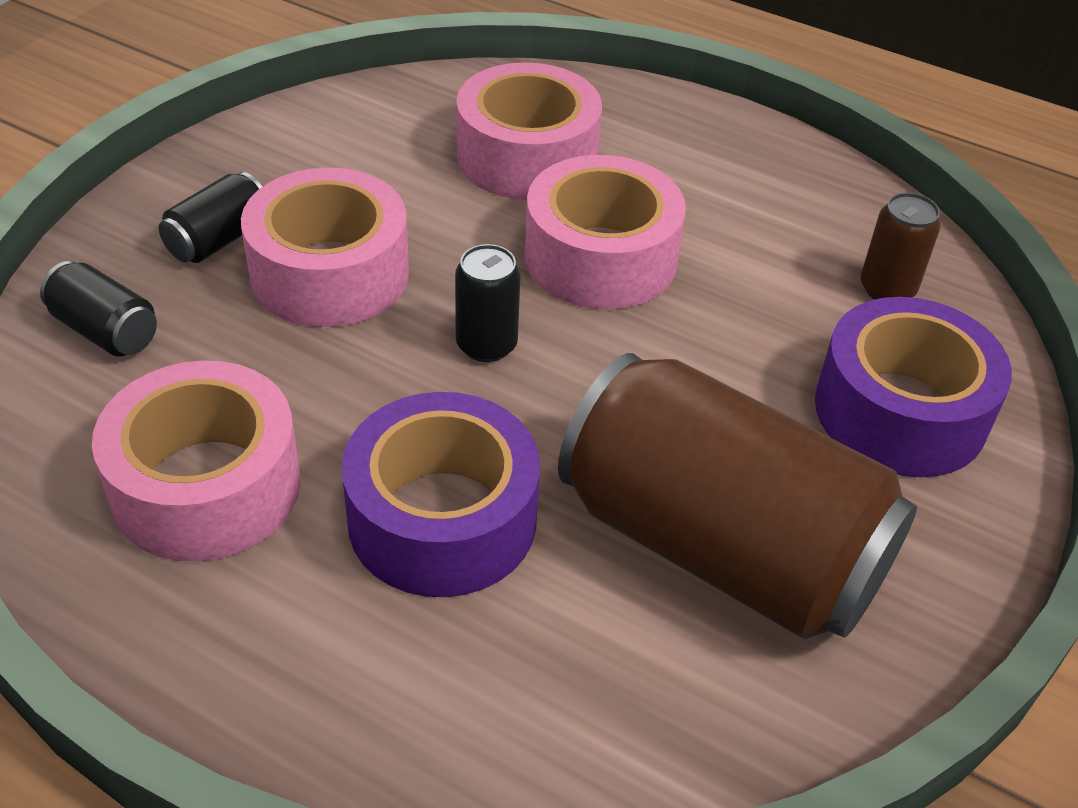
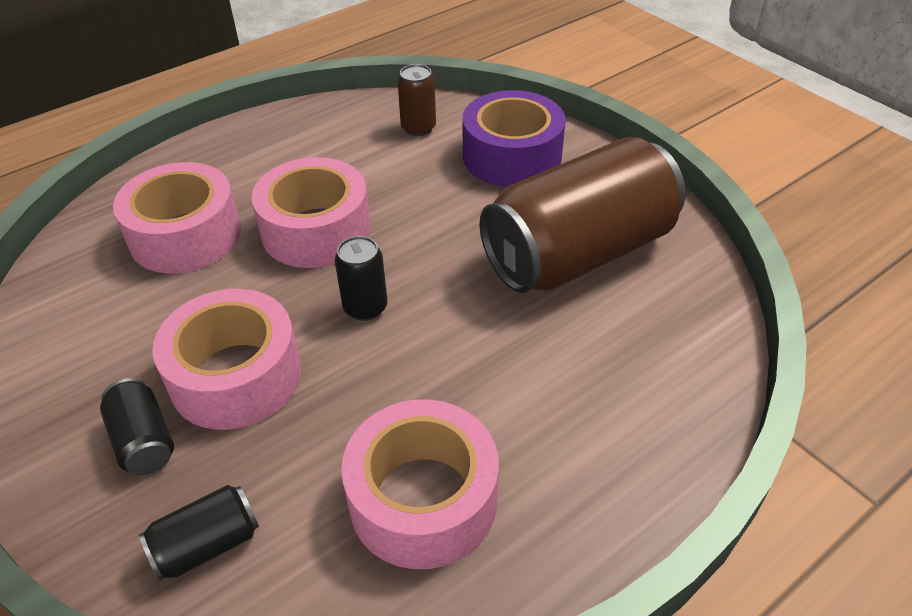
camera: 65 degrees left, 0 degrees up
purple tape [341,392,540,597] -> none

